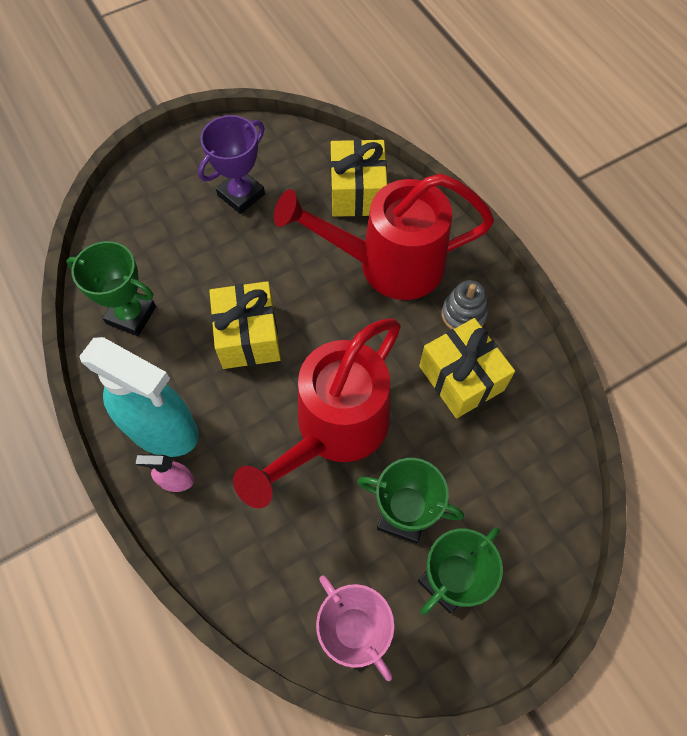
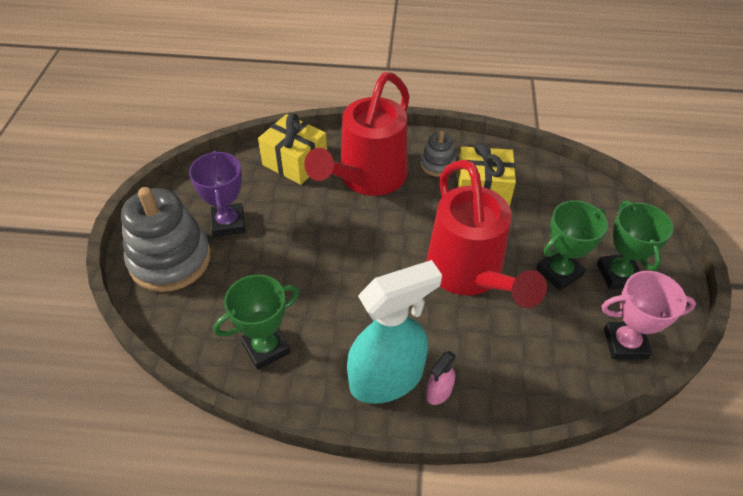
camera: 55 degrees left, 15 degrees down
yellow gift [209,281,281,369] -> none
none -> grey stacking toy [121,187,211,292]

